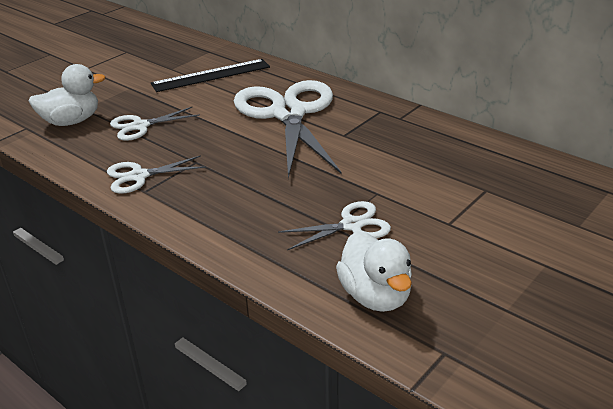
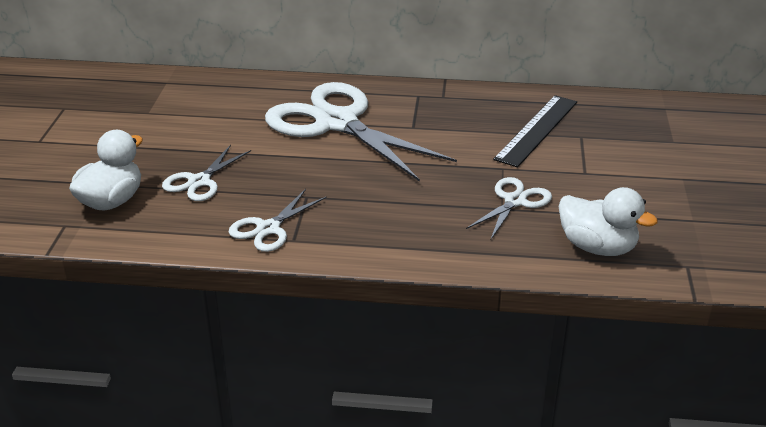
camera: 35 degrees left, 0 degrees up
black ruler [151,59,270,92] -> black ruler moved to [493,95,577,167]

